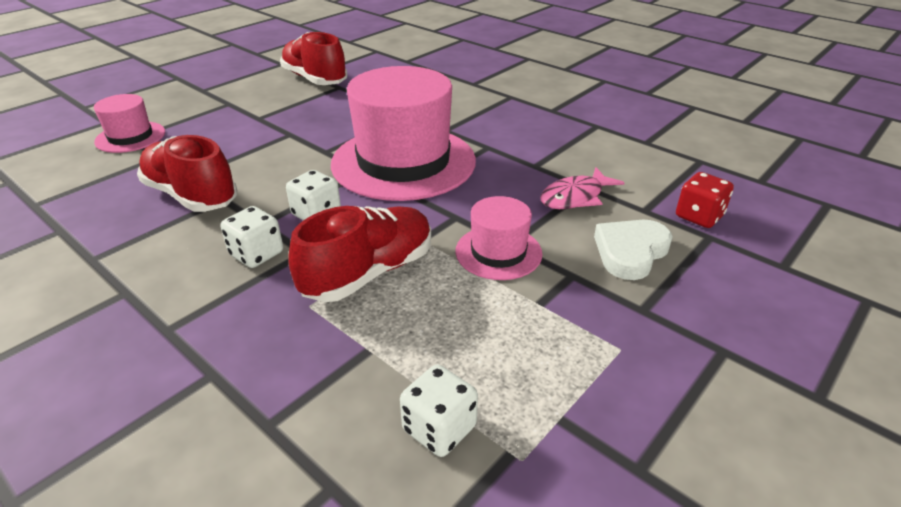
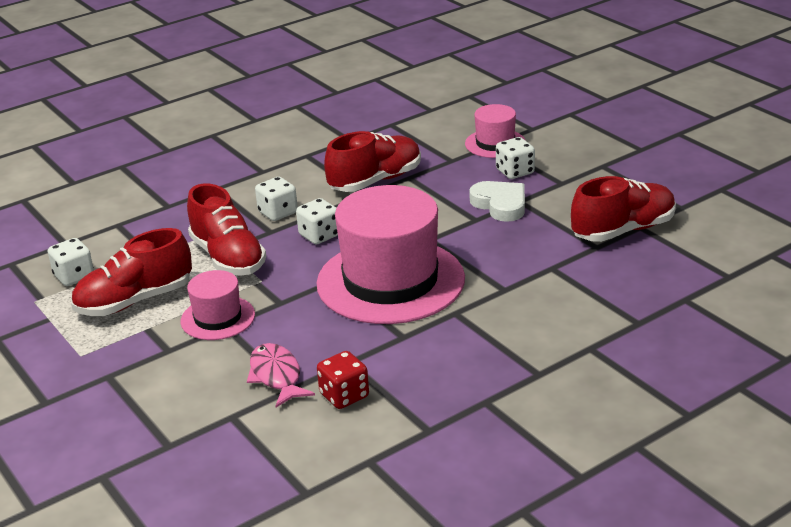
camera: 105 degrees right, 5 degrees down
white heart [594,220,673,280] -> white heart moved to [469,181,525,222]
red dice [676,172,734,228] -> red dice moved to [317,351,369,409]
none -> red shoe [71,228,192,316]
none -> white dice [496,137,535,179]

